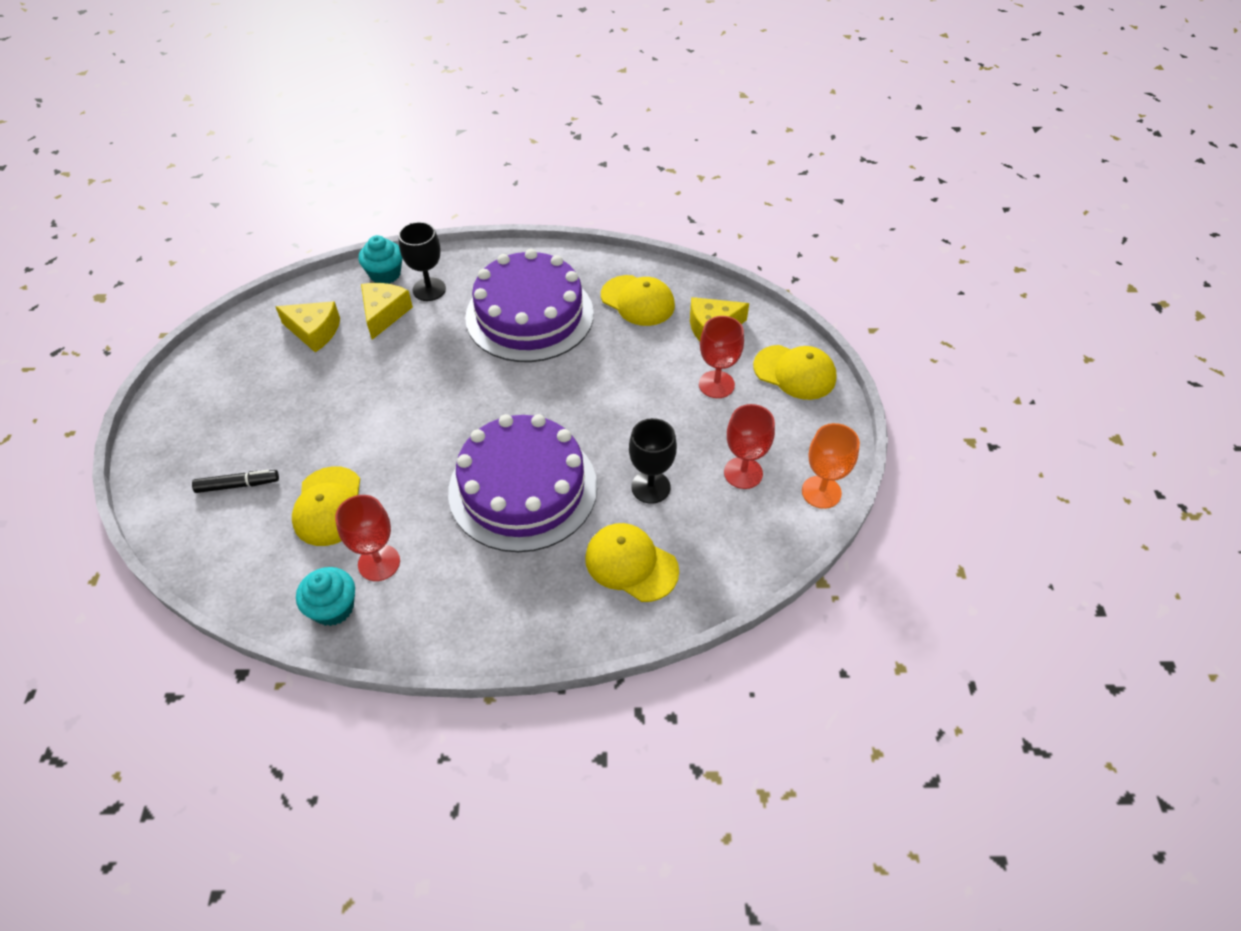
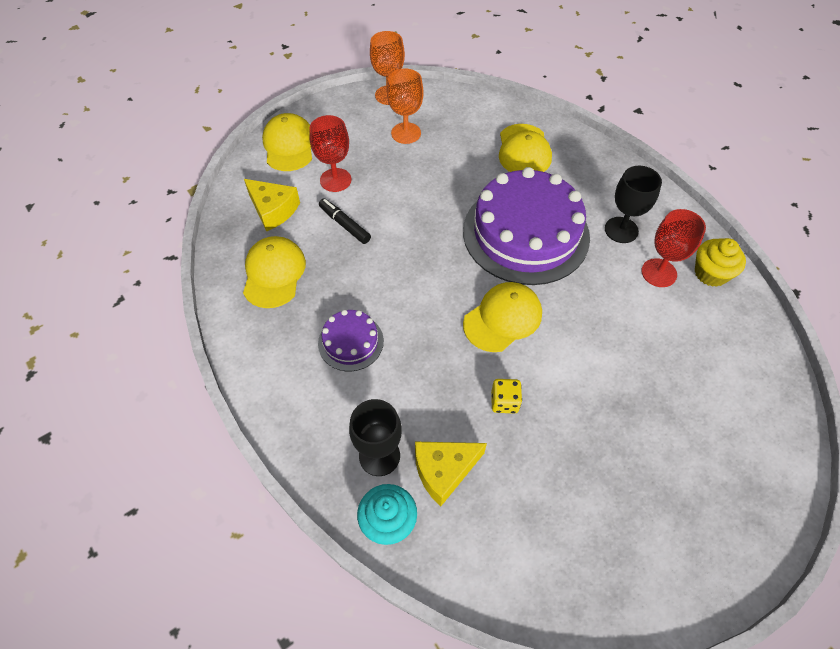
camera: 125 degrees left, 5 degrees up
black marker [192,470,279,493] -> black marker moved to [319,198,371,244]
yellow cheese [275,301,340,352] -> none
yellow cap [292,466,360,546] -> yellow cap moved to [463,282,542,352]
turquoise cupcake [296,567,355,626] -> yellow cupcake [695,238,746,287]
purple cake [465,249,594,362] -> purple cake [318,310,384,371], size x0.47
black goblet [629,418,677,504] -> black goblet moved to [605,166,662,243]
red goblet [724,404,775,489] -> orange goblet [387,68,424,144]
none -> yellow dice [491,379,522,413]

